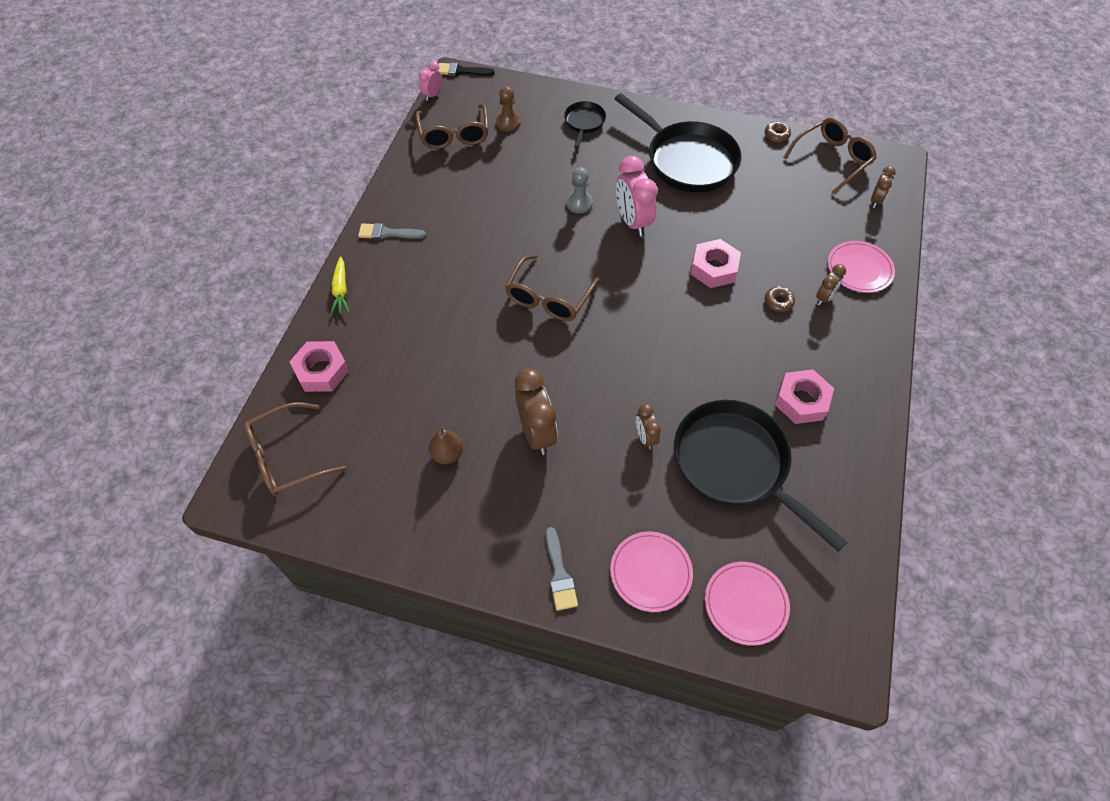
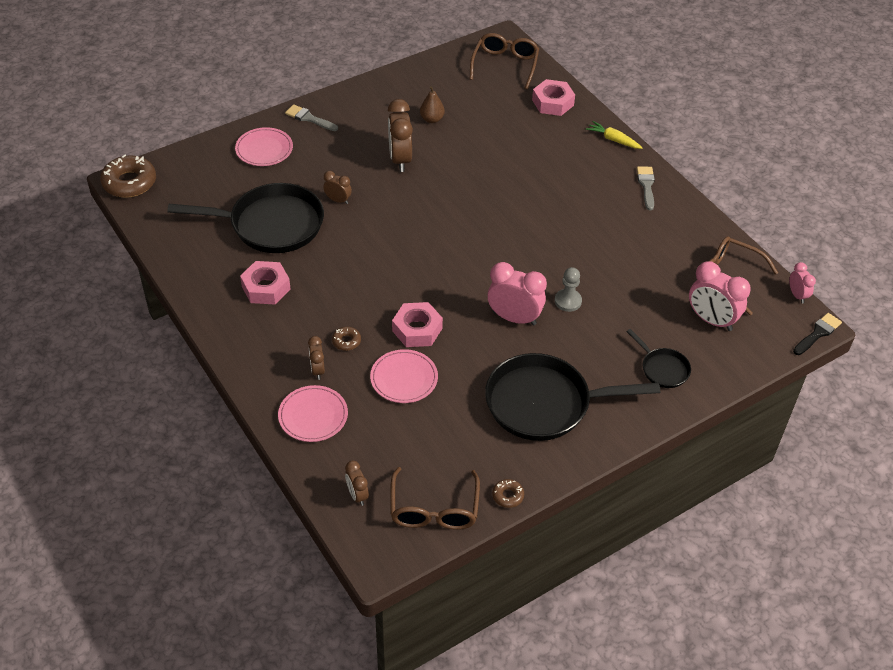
camera: 130 degrees right, 10 degrees down
grey brush [358,223,426,240] -> grey brush turned 45 degrees counterclockwise [637,166,655,210]
brown pawn [496,86,521,131] -> pink clock [689,261,751,331]
brown glasses [505,255,599,321] -> none
brown clock [515,369,558,455] -> brown clock turned 60 degrees clockwise [388,99,413,172]
pink plate [705,562,790,646] -> pink plate moved to [370,349,438,403]
none -> brown donut [100,155,156,198]

